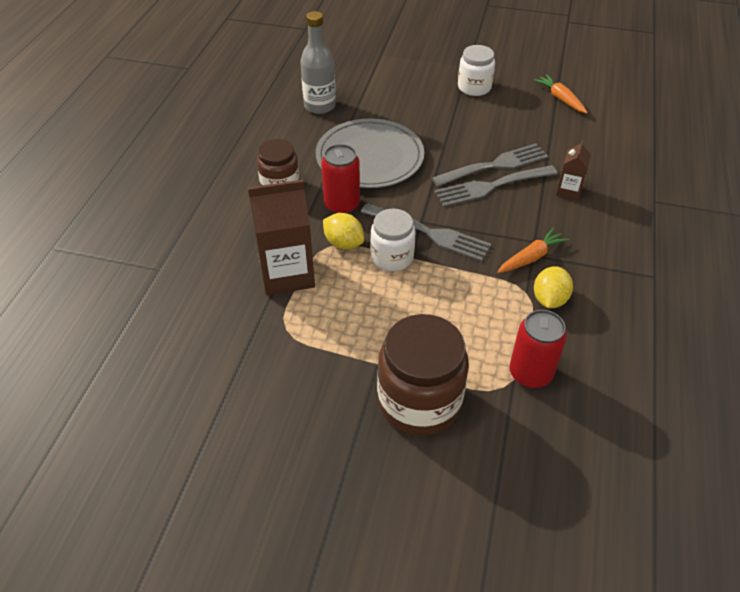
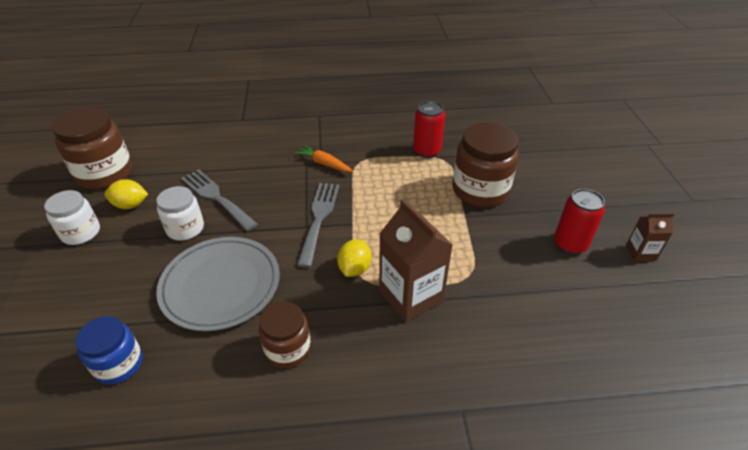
camera: 110 degrees left, 5 degrees down
grey bottle [300,11,336,114] -> blue jar [75,316,143,384]
red can [321,144,360,214] -> red can moved to [554,189,605,254]
white jar [370,209,416,271] -> white jar moved to [156,186,204,241]
grey fork [434,165,558,207] -> none
orange carrot [534,74,588,113] -> brown jar [52,108,133,190]
yellow lemon [534,266,573,308] -> yellow lemon moved to [104,179,148,209]
brown carton [556,140,591,200] -> brown carton moved to [626,213,674,261]

